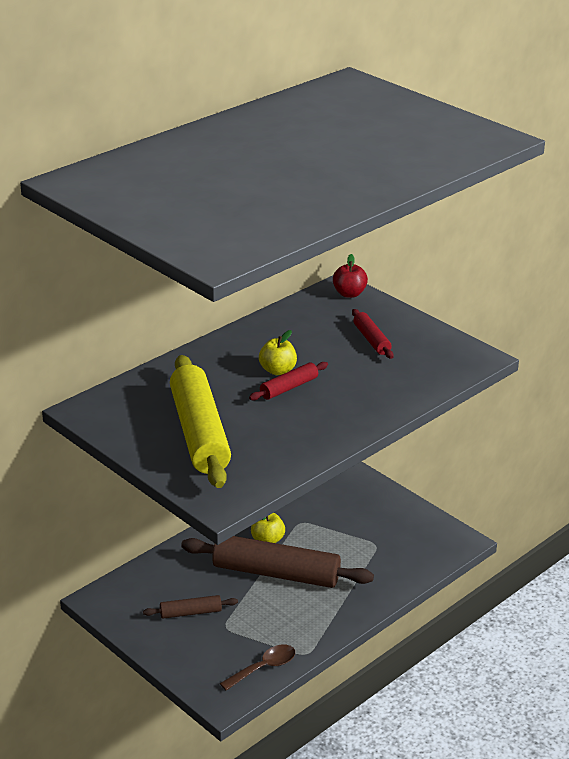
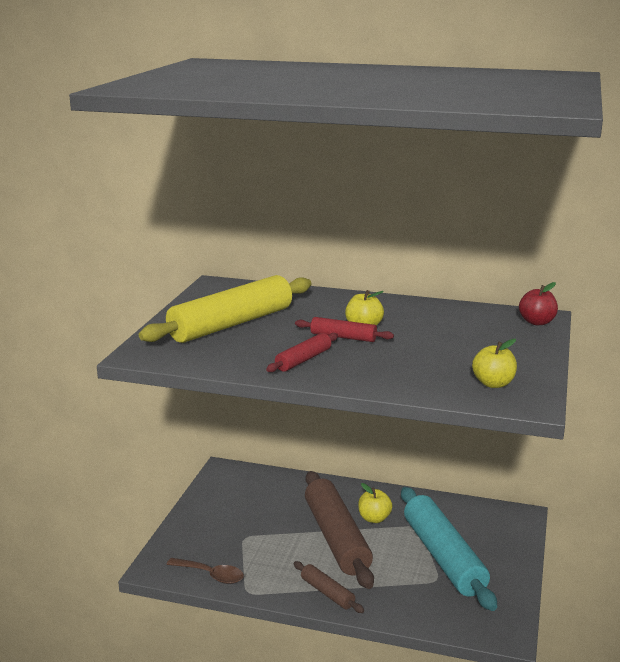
camera: 60 degrees right, 10 degrees down
brown rolling pin [143,595,238,619] -> brown rolling pin moved to [294,561,364,613]
red rolling pin [352,309,394,359] -> red rolling pin moved to [266,333,338,372]
none -> turquoise rolling pin [401,487,497,611]
none -> yellow apple [472,339,517,388]

